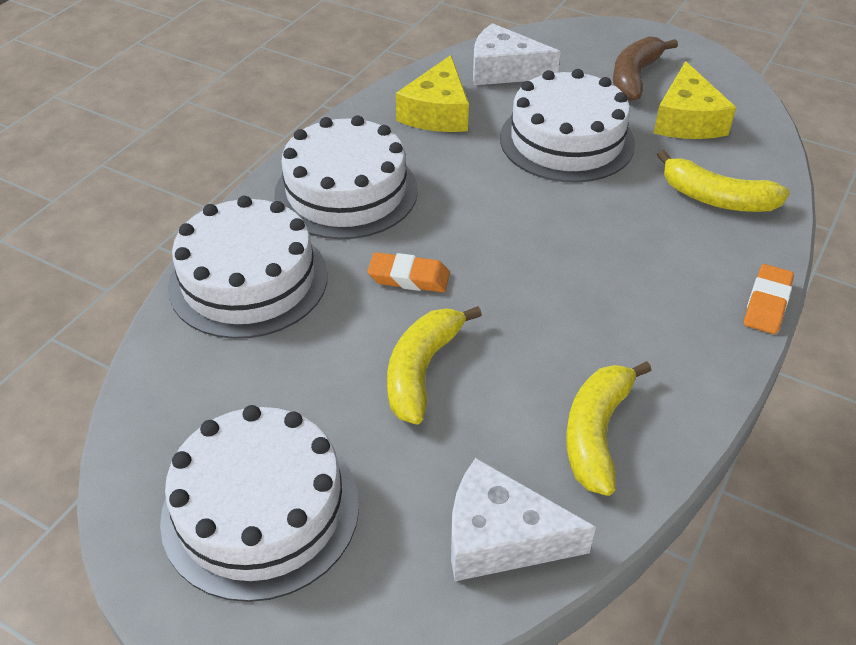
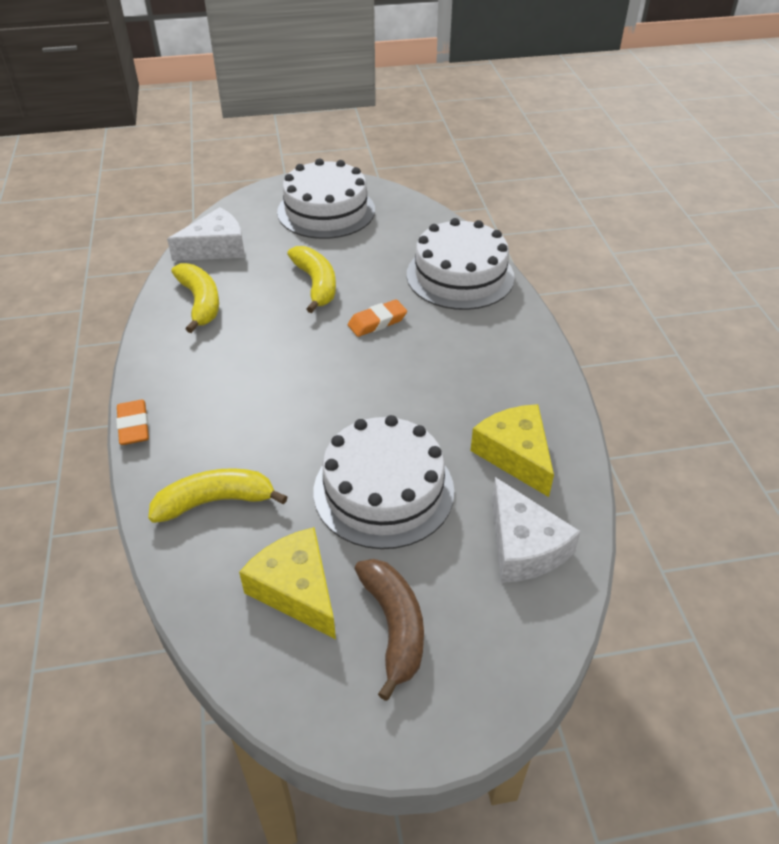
camera: 140 degrees right, 0 degrees up
white cake [274,115,418,239] -> none
white cheese [473,23,561,85] -> white cheese turned 90 degrees clockwise [492,477,581,583]

